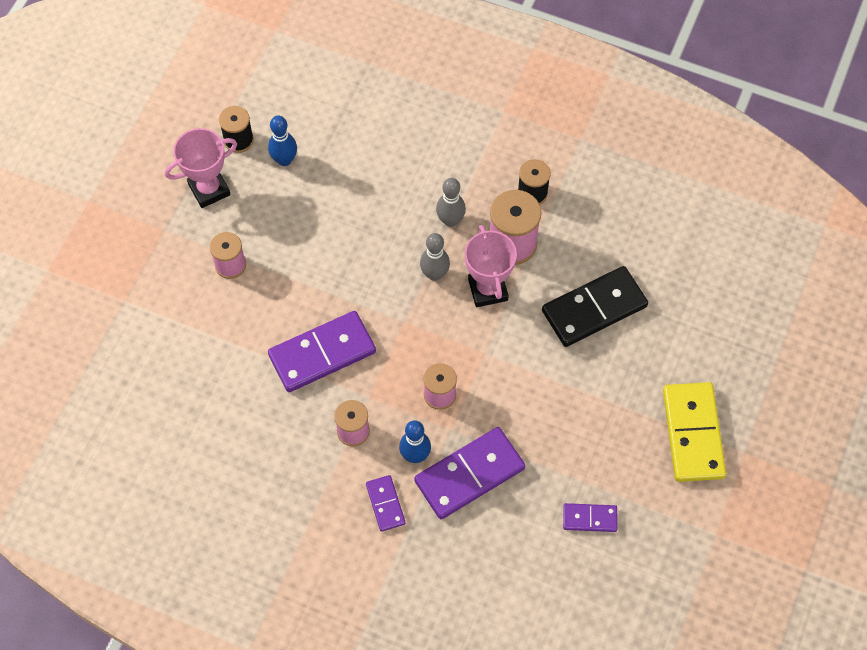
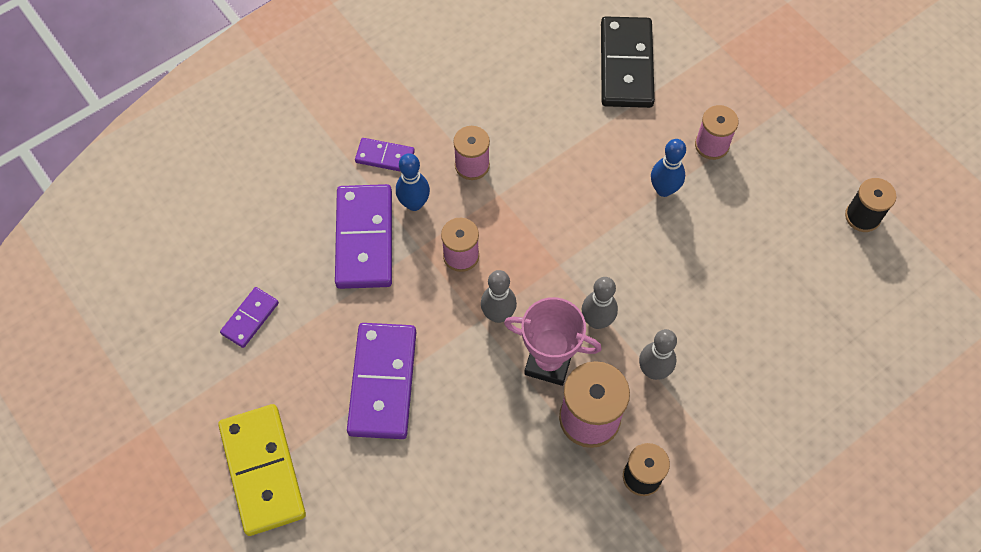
camera: 120 degrees right, 0 degrees up
pink trophy [165,128,237,208] -> none
blue bowling pin [268,115,297,166] -> blue bowling pin moved to [651,139,686,197]
purple domino [268,311,376,392] -> purple domino moved to [347,323,416,439]
black domino [542,266,648,347] -> black domino moved to [601,16,655,108]
yellow domino [663,382,727,482] -> yellow domino turned 45 degrees clockwise [218,404,306,536]
none -> grey bowling pin [481,270,517,323]

